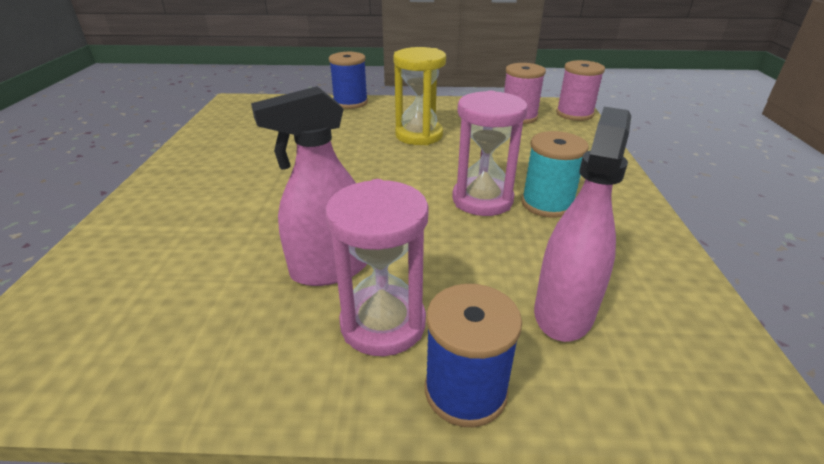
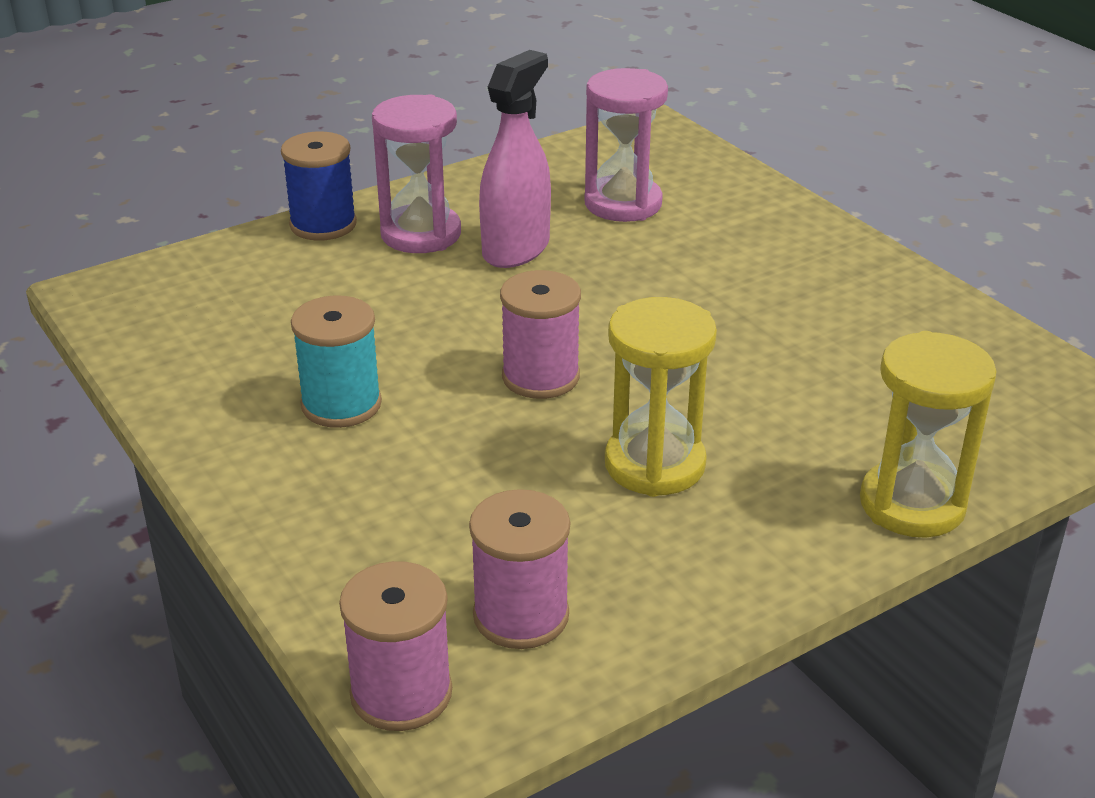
camera: 145 degrees right, 0 degrees up
blue spool [329,52,368,109] -> yellow hourglass [860,331,997,538]
pink hourglass [452,91,528,216] -> pink hourglass moved to [585,68,668,222]
pink spray bottle [534,107,631,342] -> none
none -> pink spool [500,270,581,399]

